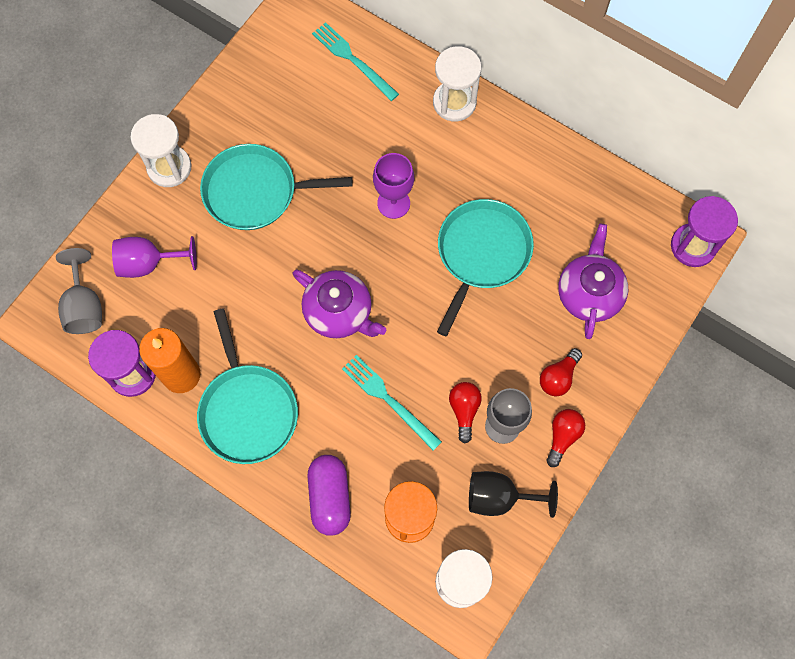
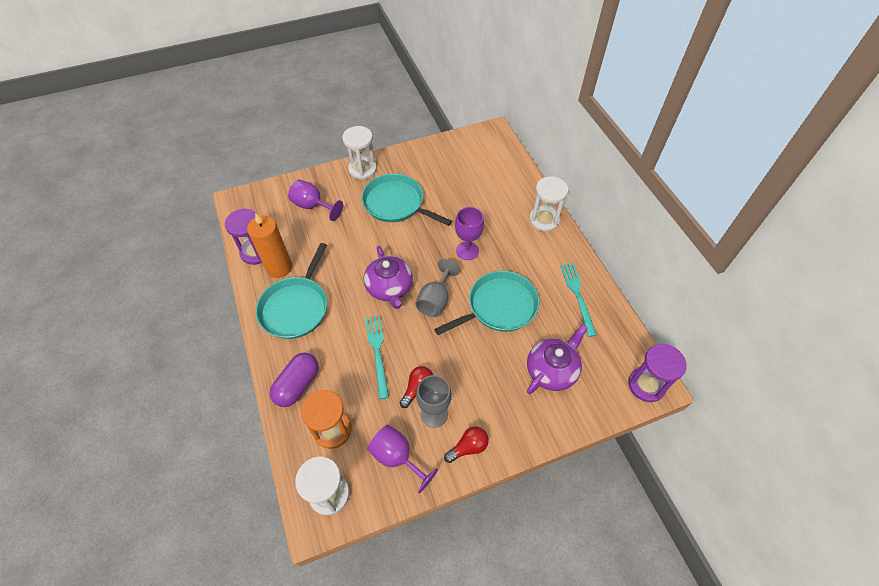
camera: 35 degrees right, 15 degrees down
grey goblet [56,248,102,334] -> grey goblet moved to [415,259,460,317]
turquoise fork [312,22,399,101] -> turquoise fork moved to [560,263,597,337]
black goblet [469,471,558,518] -> purple goblet [367,425,438,494]
red light bulb [540,348,582,396] -> none

